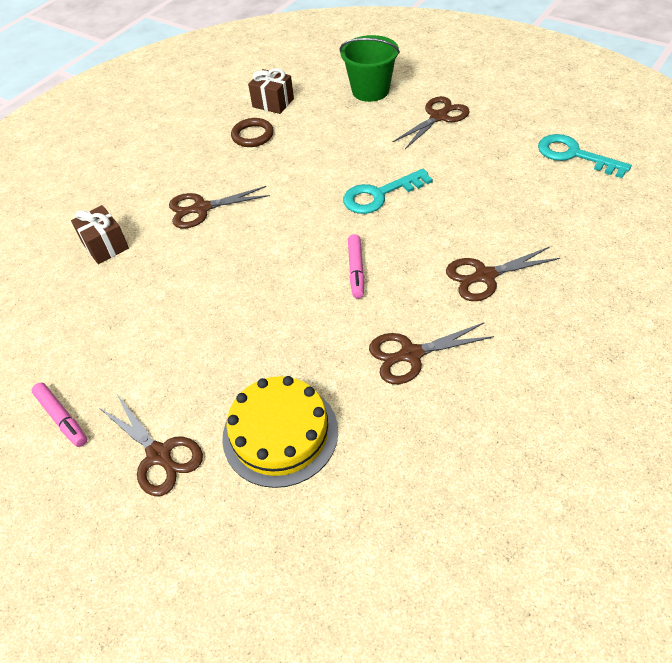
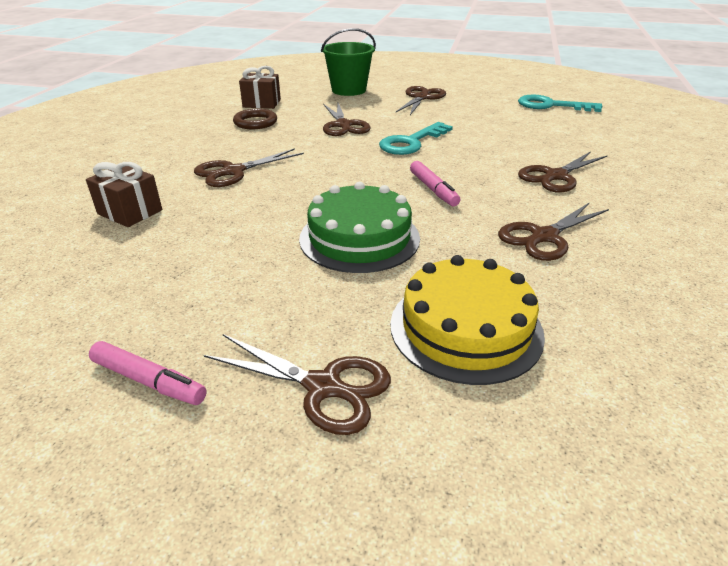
camera: 25 degrees left, 15 degrees down
none -> green cake [299,182,420,273]
none -> brown scissors [323,103,371,136]

